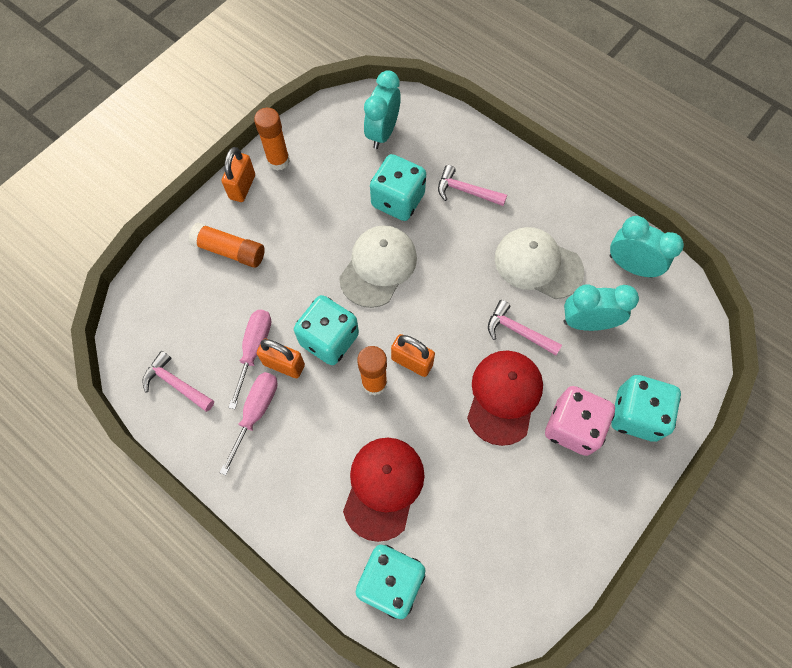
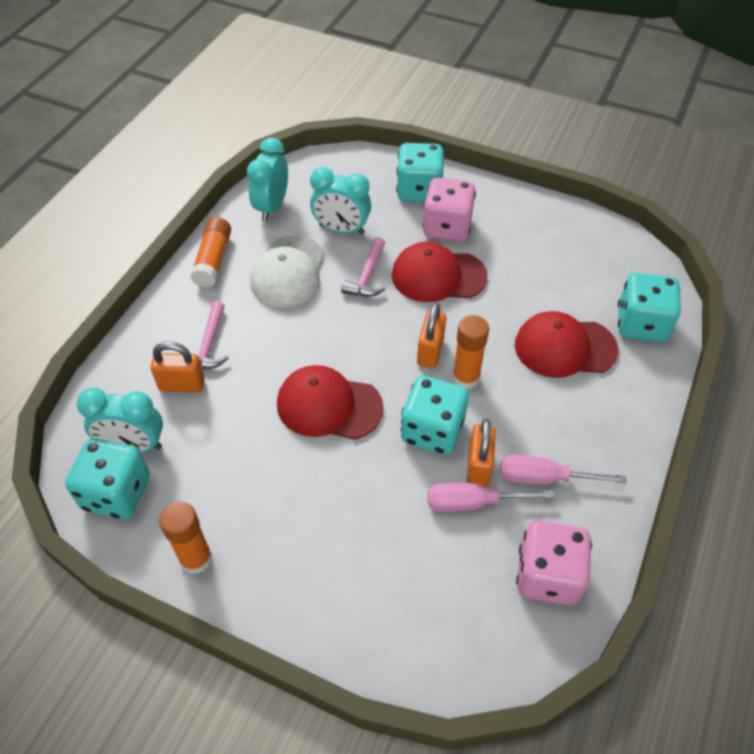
camera: 105 degrees left, 15 degrees down
pink hammer [142,351,214,412] -> pink dice [516,521,592,606]
orange glue stick [188,223,265,268] -> orange glue stick moved to [190,217,231,288]
orange padlock [222,147,255,202] -> orange padlock moved to [151,342,205,392]
white cap [339,225,417,308] -> red cap [277,365,384,440]
turquoise dice [370,154,426,221] -> turquoise dice moved to [65,438,150,519]
turquoise clock [563,284,639,331] -> turquoise clock turned 60 degrees counterclockwise [310,167,371,235]

